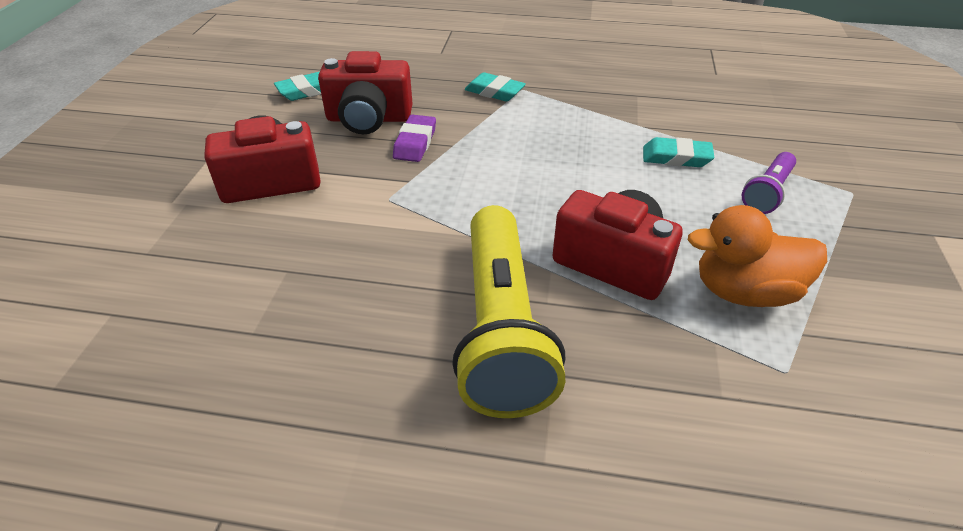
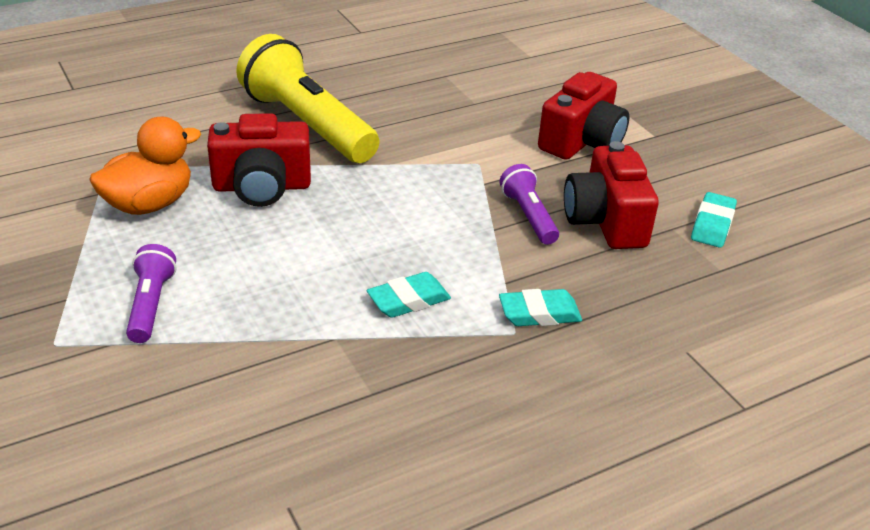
camera: 140 degrees right, 5 degrees down
red camera [318,51,413,134] -> red camera turned 60 degrees counterclockwise [564,141,659,249]
purple eraser [393,115,436,162] -> purple flashlight [500,164,559,245]
turquoise eraser [643,137,714,167] -> turquoise eraser moved to [367,272,451,318]

